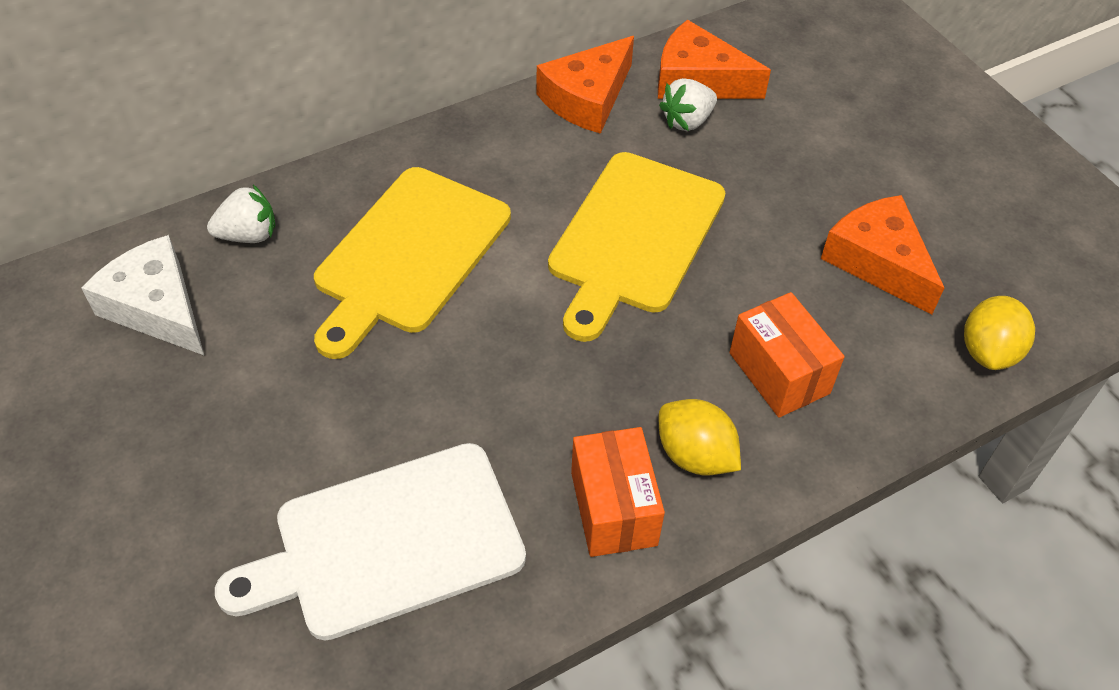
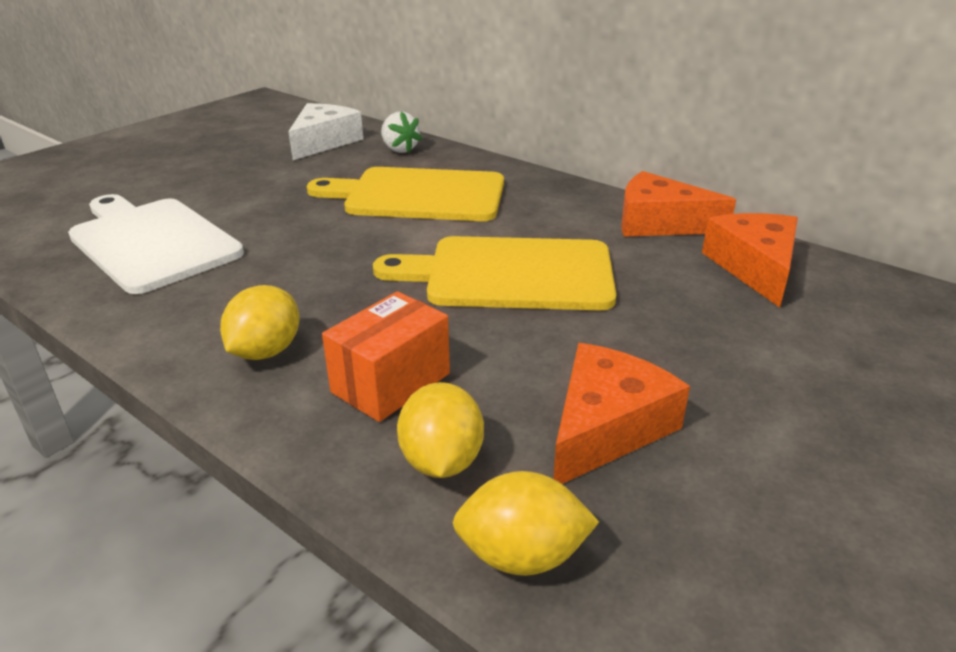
camera: 70 degrees right, 20 degrees down
orange box [571,427,665,557] -> none
white strawberry [659,78,717,131] -> none
none -> yellow lemon [397,382,484,478]

